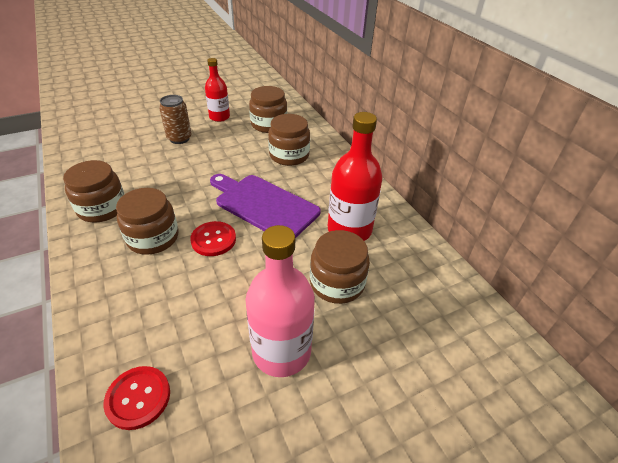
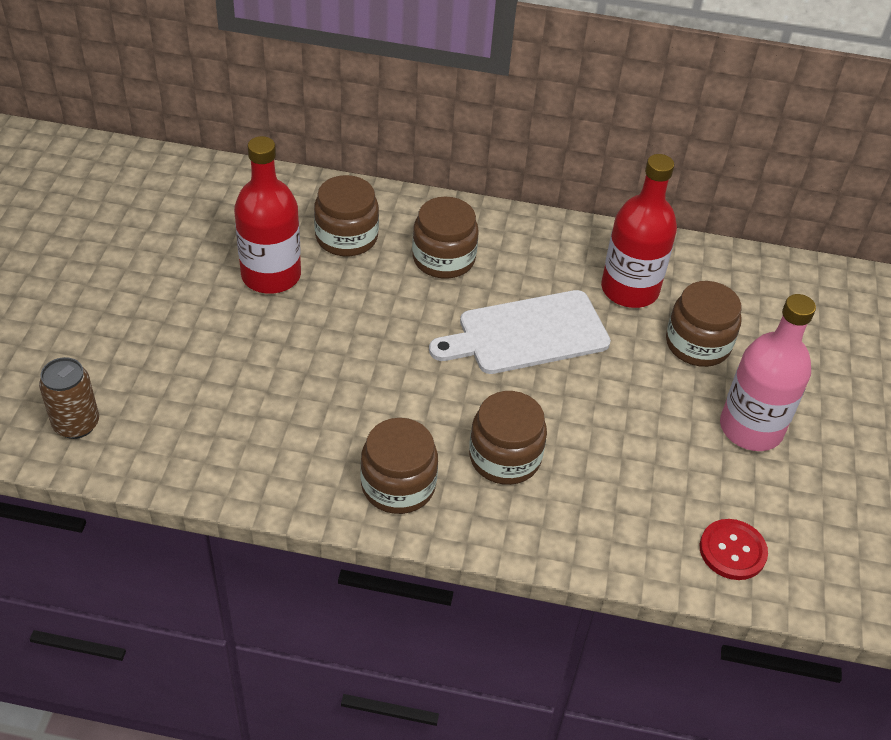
camera: 55 degrees left, 5 degrees up
brown can [159,95,192,144] -> brown can moved to [39,357,99,439]
red button [190,221,236,256] -> none
red bottle [205,58,230,122] -> red bottle [234,136,301,294], size x1.58
purple cutting board [210,174,321,238] -> white cutting board [429,290,611,374]

